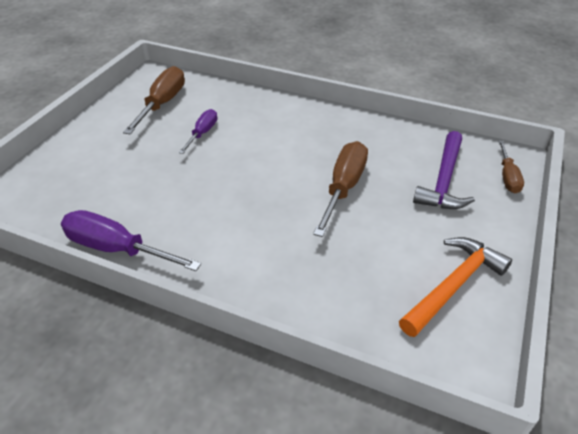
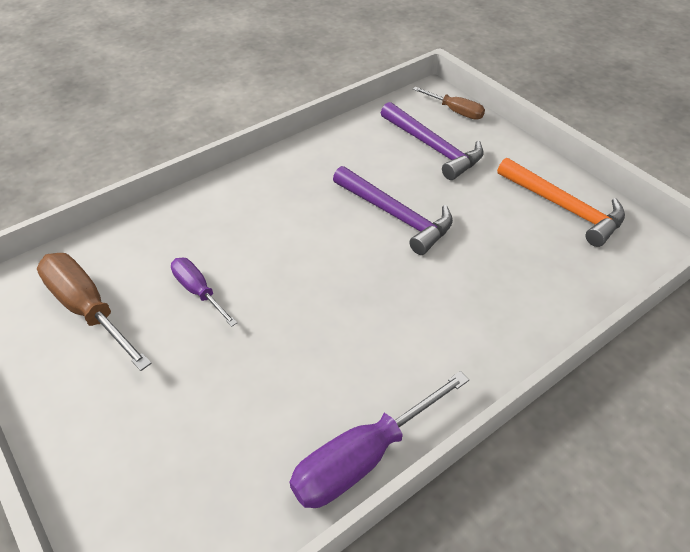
camera: 60 degrees left, 5 degrees up
brown screwdriver [313,141,368,237] -> purple hammer [333,166,453,255]
orange hammer [399,237,512,337] -> orange hammer turned 150 degrees clockwise [497,158,625,247]

